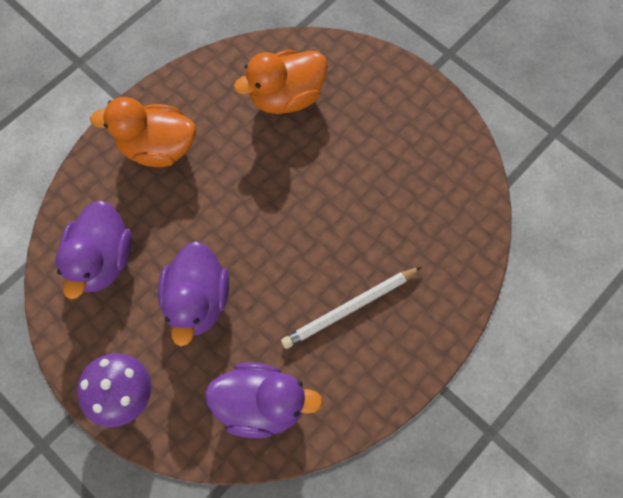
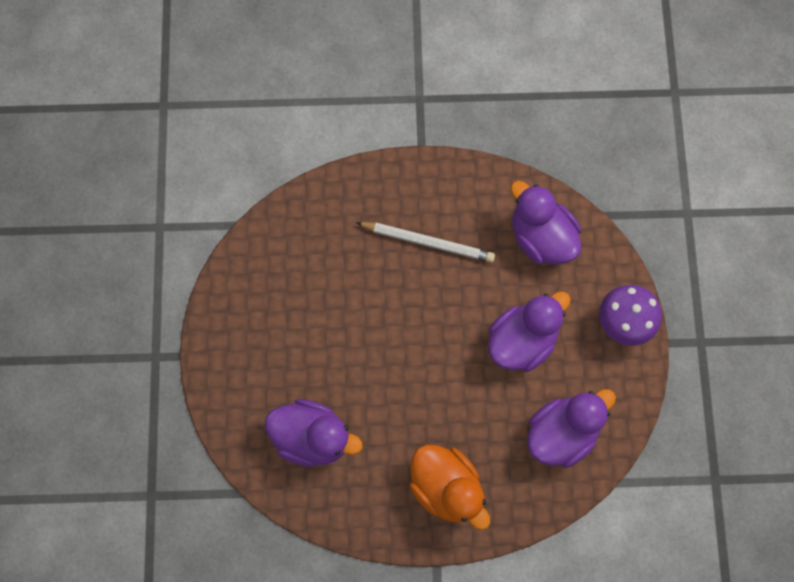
camera: 135 degrees left, 5 degrees up
orange duck [234,50,328,114] -> purple duck [265,399,362,467]

